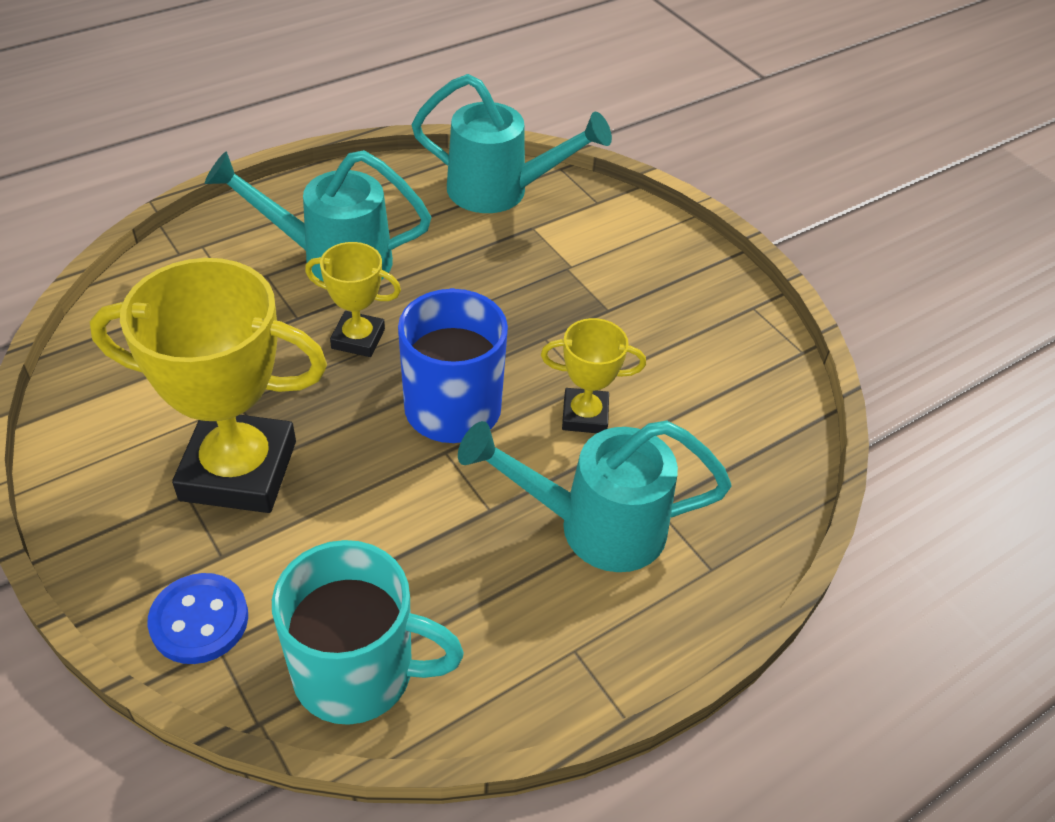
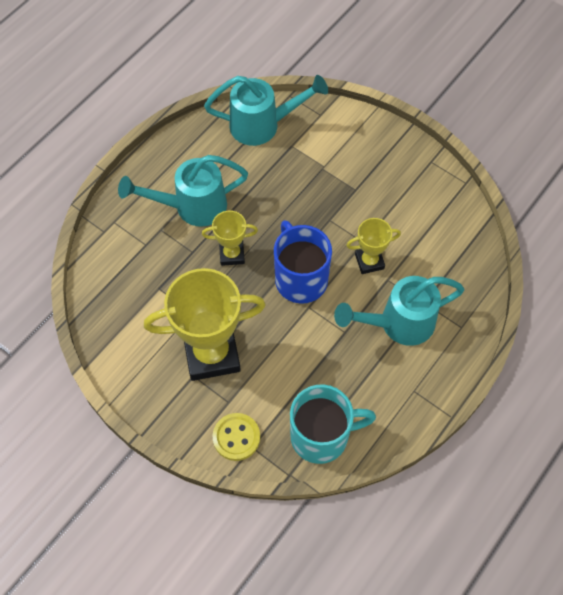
camera: 15 degrees left, 15 degrees up
blue button [148,573,248,664] -> yellow button [213,413,260,461]

